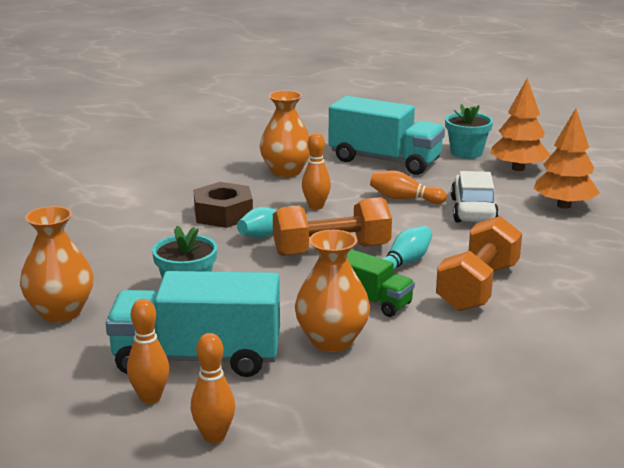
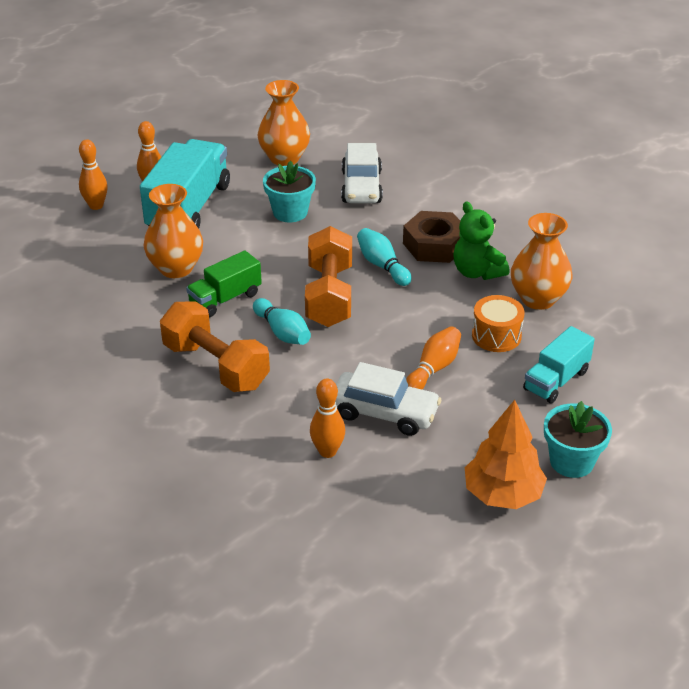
camera: 105 degrees right, 15 degrees up
orange bowling pin [302,133,331,210] -> orange bowling pin moved to [310,379,345,458]
turquoise truck [328,96,445,175] -> turquoise truck [523,326,595,403], size x0.56
orange tree [533,109,600,209] -> none
none -> white car [341,143,383,203]
none -> green teddy bear [453,201,509,280]
none -> orange drum [472,295,524,352]

